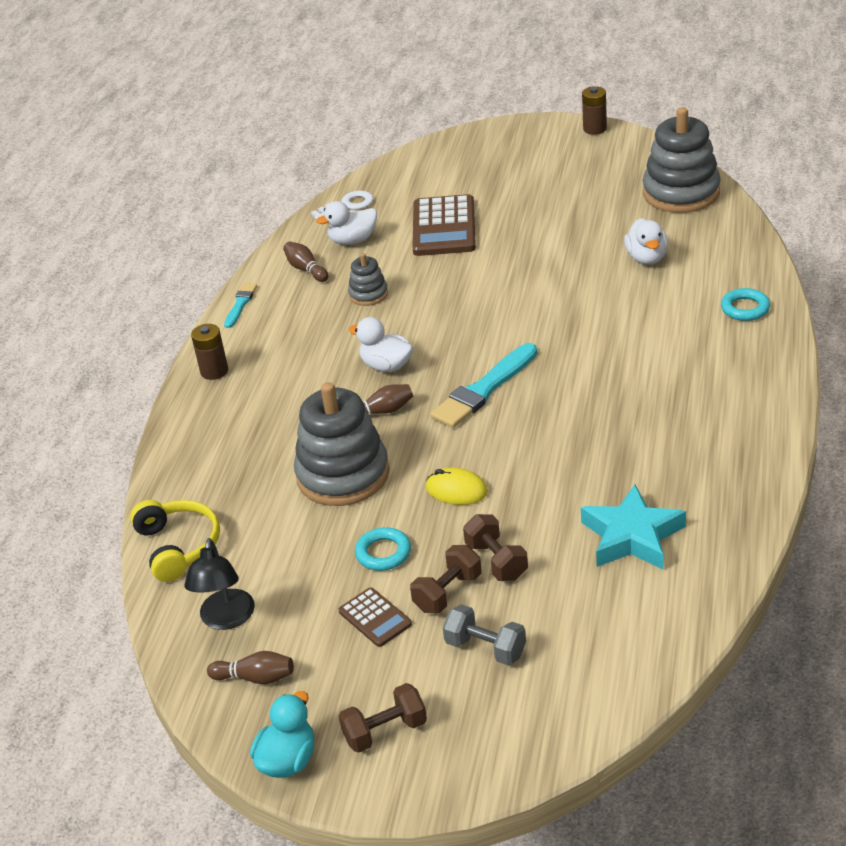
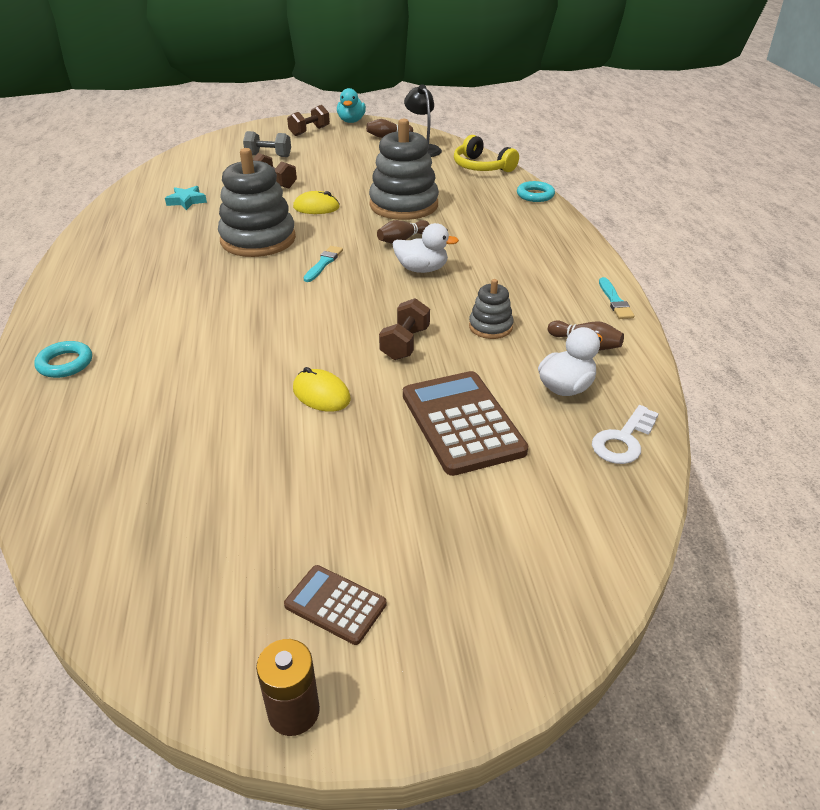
camera: 155 degrees right, 0 degrees up
brown battery [191,324,228,380] -> none
brown calculator [339,588,412,647] -> brown calculator moved to [284,565,386,645]
turquoise ring [355,527,411,571] -> turquoise ring moved to [517,181,555,202]
brown dumbbell [410,545,482,613] -> brown dumbbell moved to [379,298,430,360]
turquoise brush [430,343,537,428] -> turquoise brush [304,246,343,282], size x0.54
turquoise star [581,484,686,570] -> turquoise star [165,186,207,210], size x0.55
white duck [624,218,668,264] -> none
grey stacking toy [643,107,721,213] -> grey stacking toy moved to [218,148,296,257]
none -> yellow mouse [293,367,351,412]

